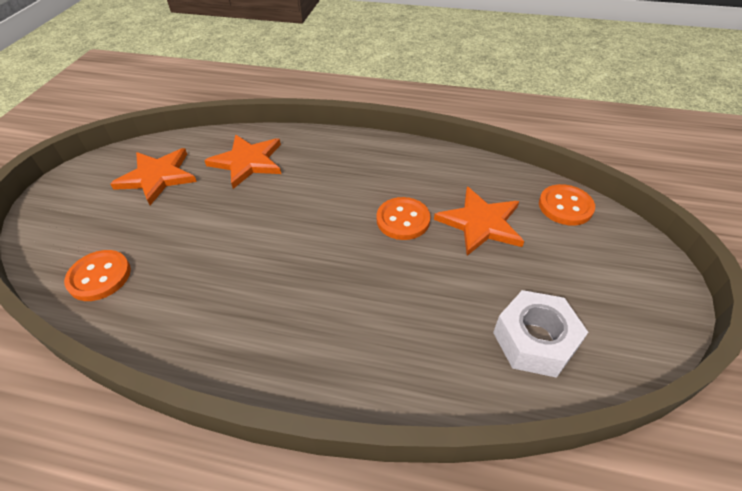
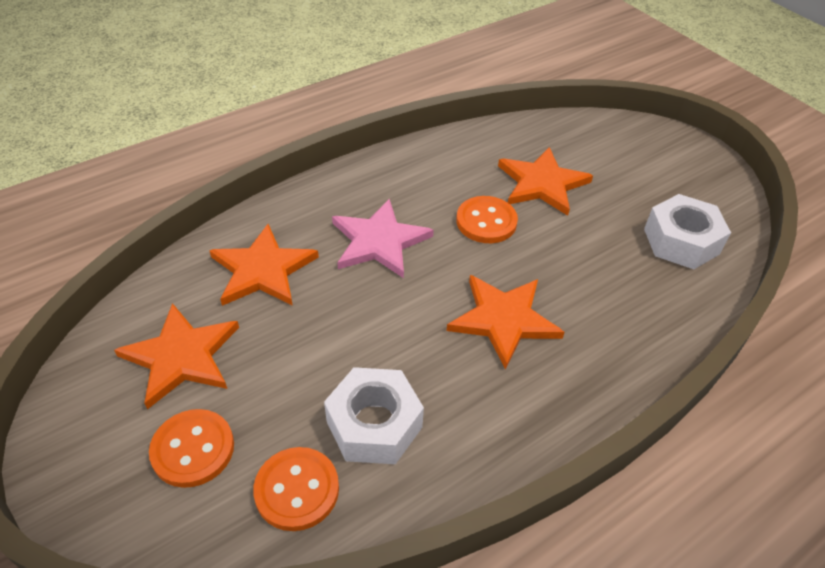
camera: 50 degrees left, 0 degrees up
orange button [539,184,595,226] -> orange button moved to [149,409,234,488]
none -> white nut [324,367,424,464]
none -> pink star [332,199,434,278]
none -> orange star [446,275,565,370]

